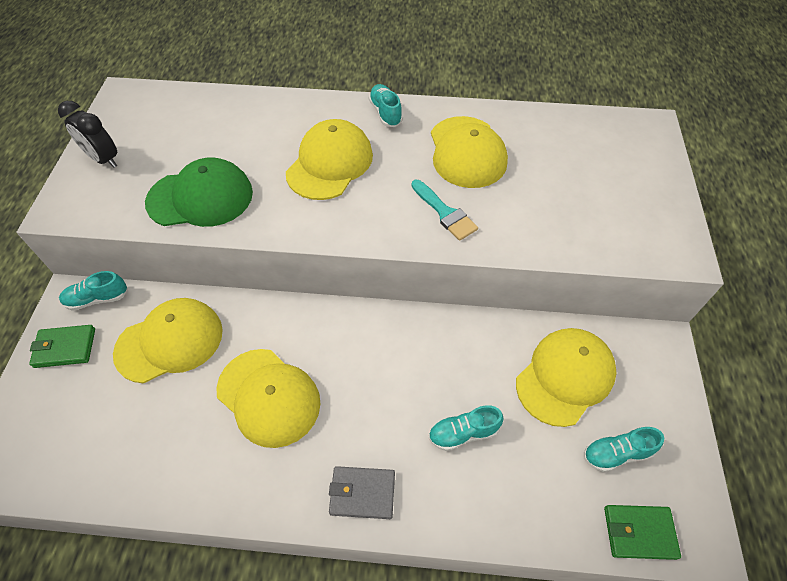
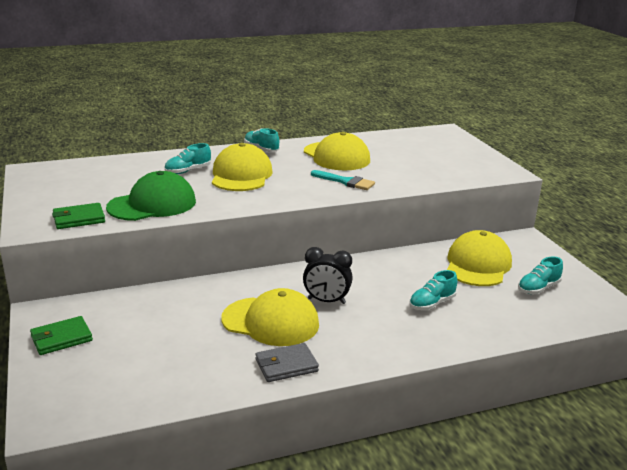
camera: 25 degrees left, 30 degrees down
black clock [58,101,117,168] -> black clock moved to [303,247,353,304]
turquoise shoe [59,271,128,311] -> turquoise shoe moved to [164,143,211,174]
yellow cap [113,298,223,384] -> none
grey wallet [329,466,395,519] -> grey wallet moved to [255,343,319,382]
green wallet [604,505,681,560] -> green wallet moved to [52,203,105,229]

